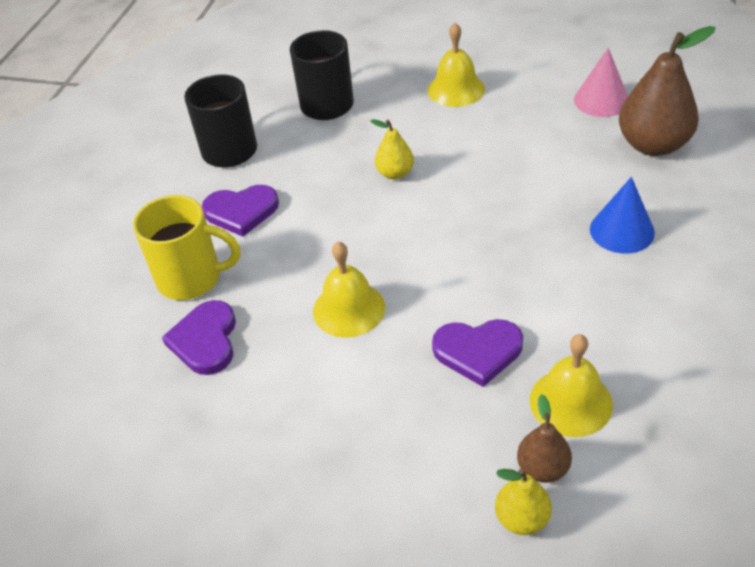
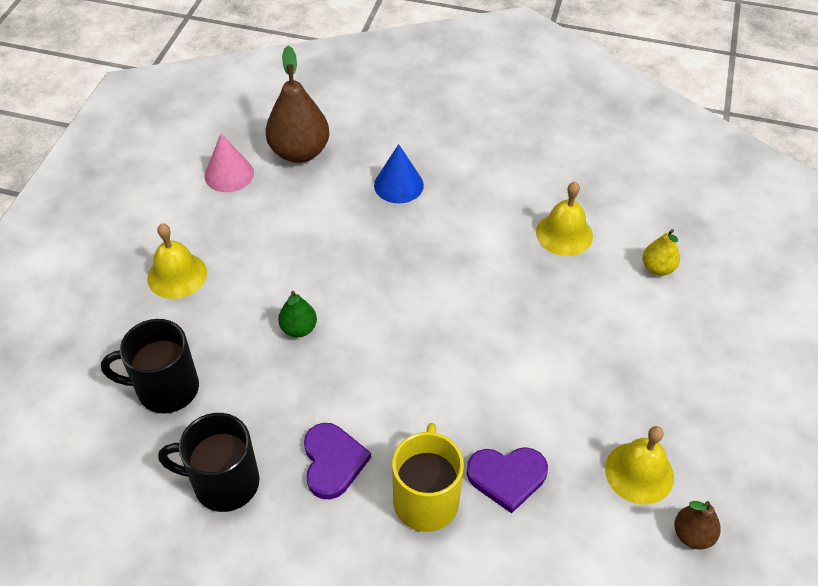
camera: 95 degrees left, 5 degrees up
yellow bell [313,241,385,338] -> yellow bell moved to [605,426,674,504]
yellow pear [370,119,414,179] -> green pear [278,291,317,337]
purple heart [432,319,523,387] -> none
brown pear [517,394,572,483] -> brown pear moved to [674,501,721,550]

